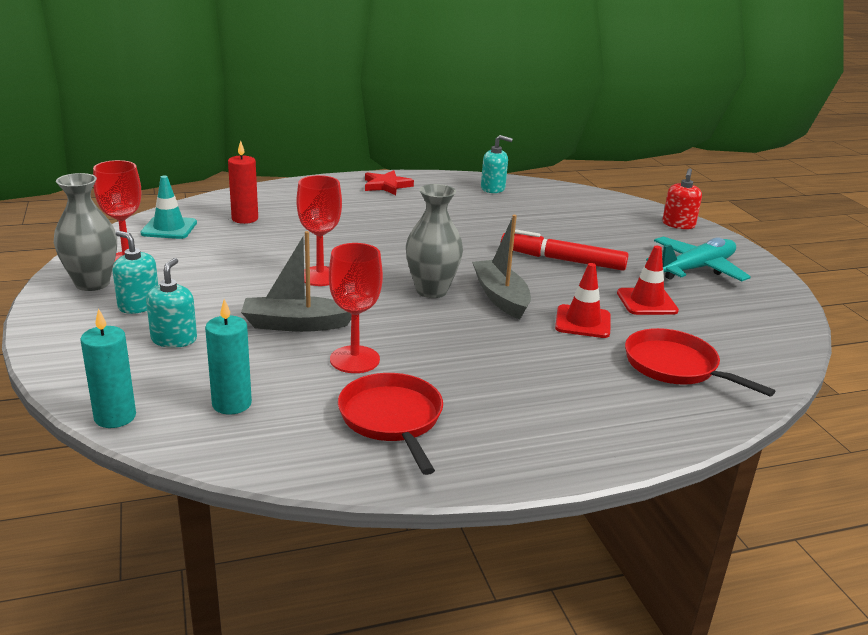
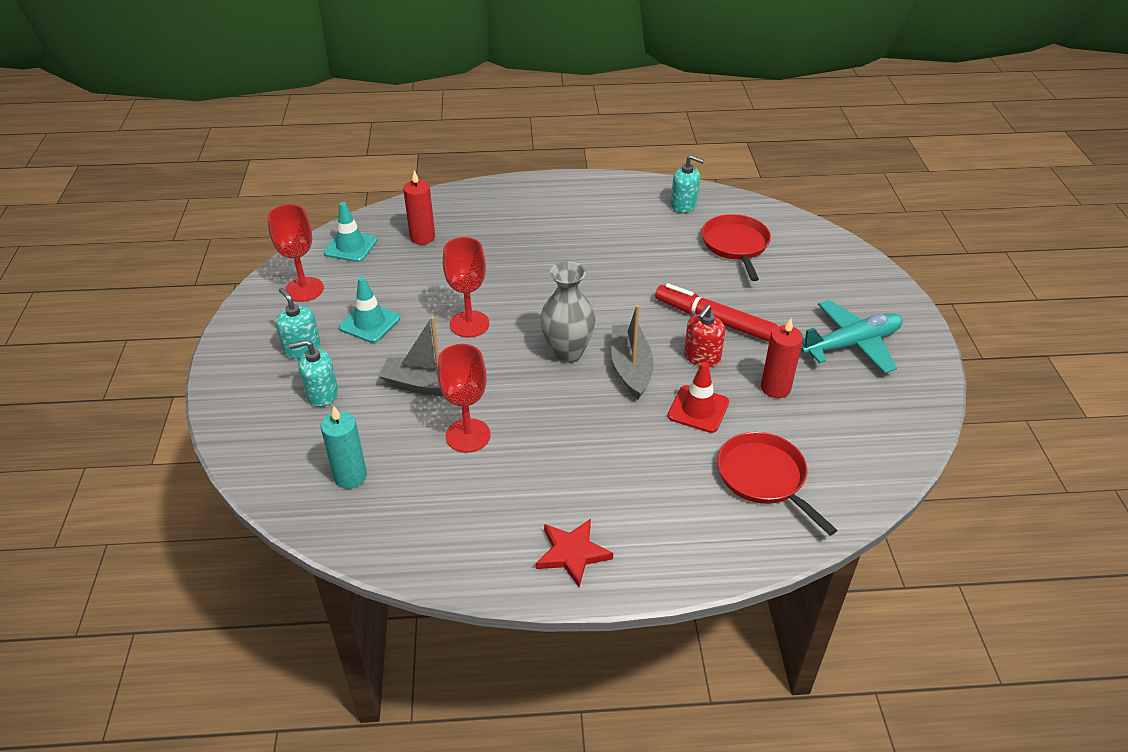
camera: 15 degrees right, 15 degrees up
grey vase [54,173,117,291] -> none
turquoise candle [80,308,136,428] -> none
turquoise soap dispenser [146,258,197,348] -> turquoise soap dispenser turned 120 degrees counterclockwise [289,340,338,407]
red pan [338,373,443,475] -> red pan moved to [702,214,771,281]
red star [365,170,414,195] -> red star moved to [536,519,613,587]
red traffic cone [617,246,679,315] -> red candle [761,318,803,398]
red soap dispenser [662,169,702,229] -> red soap dispenser moved to [684,305,725,367]
none -> turquoise traffic cone [339,277,400,343]

